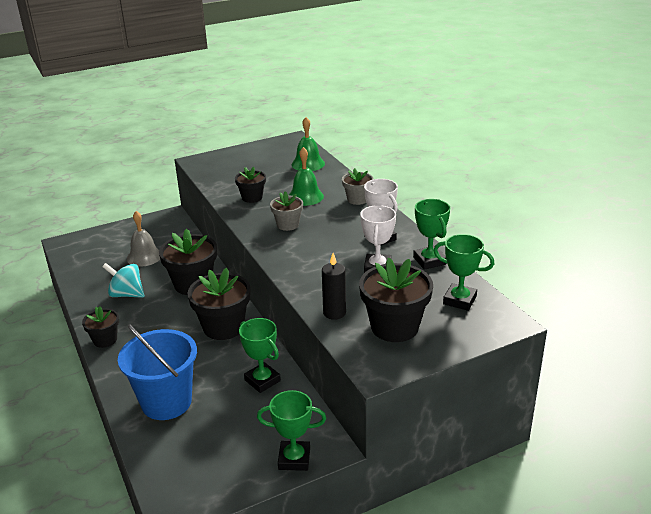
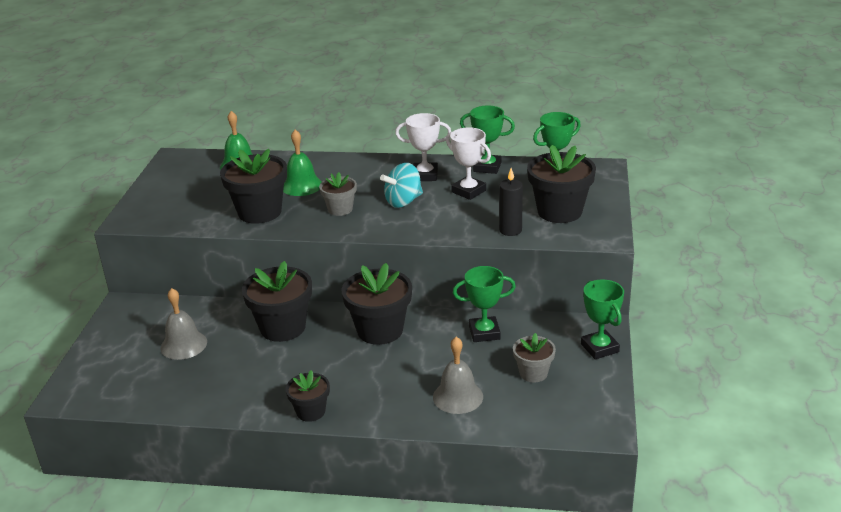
camera: 55 degrees left, 0 degrees up
turquoise spinning top [102,263,144,298] -> turquoise spinning top moved to [380,163,423,208]
blue bucket [118,324,197,420] -> grey bell [433,337,483,414]
black flower pot [235,167,266,203] -> black flower pot [220,149,287,224], size x1.76
green trophy [257,390,326,471] -> green trophy turned 60 degrees counterclockwise [581,279,624,359]
grey flower pot [342,168,374,205] -> grey flower pot moved to [513,333,556,382]

